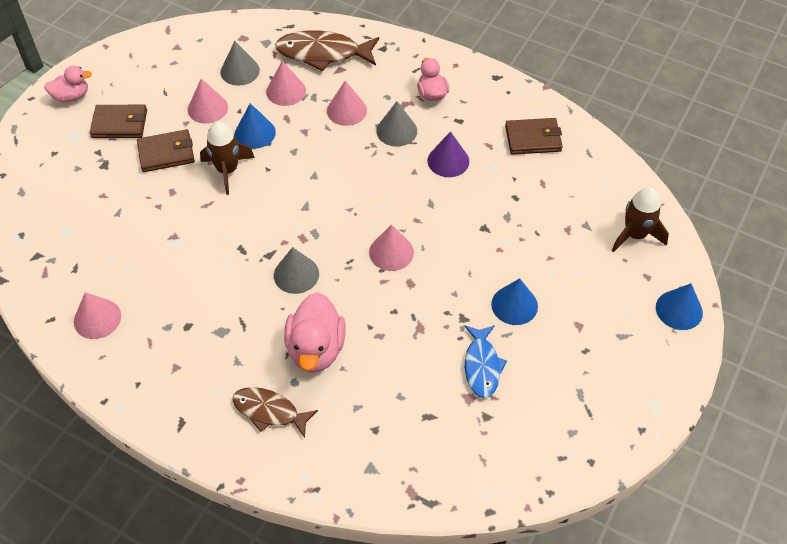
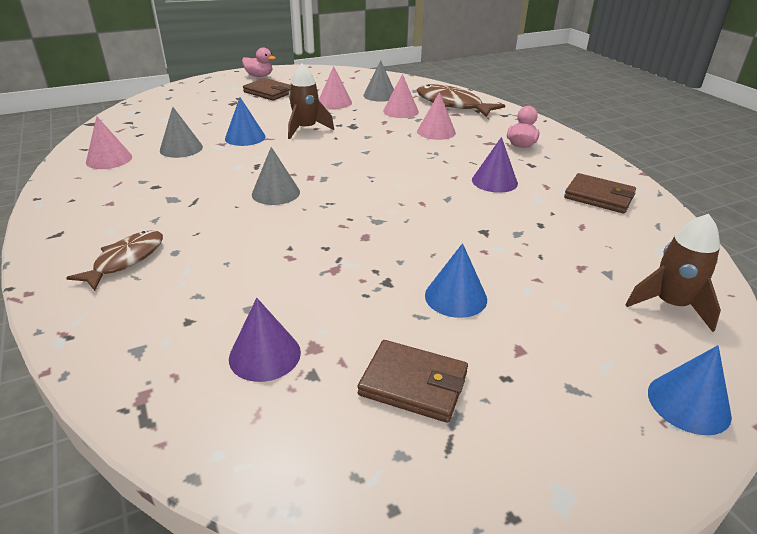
camera: 35 degrees right, 20 degrees down
brown wallet [137,129,195,172] -> brown wallet moved to [358,340,468,423]
brown fish [232,387,318,438] -> brown fish turned 60 degrees clockwise [66,230,163,291]
blue cone [235,103,276,149] -> blue cone moved to [225,97,265,146]
pink duck [284,292,346,373] -> none
pink cone [369,224,414,271] -> none
grey cone [376,101,417,147] -> grey cone moved to [160,107,203,158]
blue fish [464,325,507,398] -> none
none -> purple cone [229,298,301,382]

